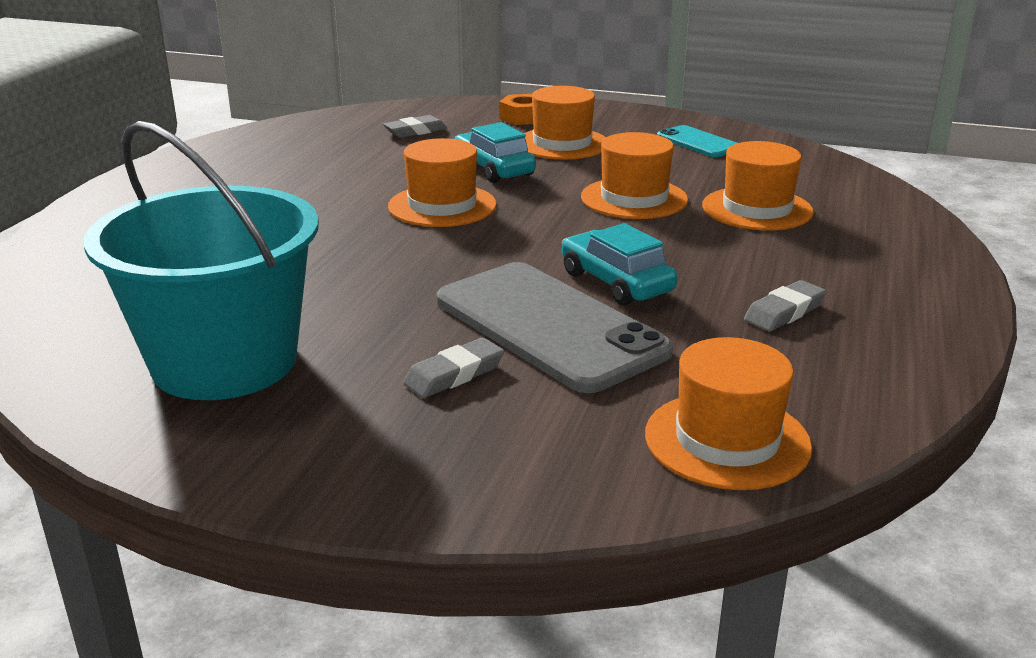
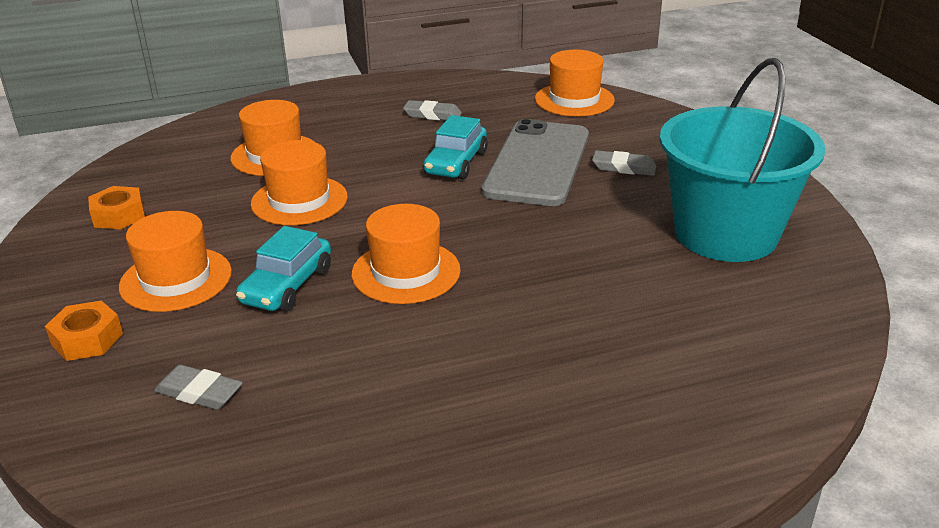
camera: 125 degrees left, 5 degrees up
turquoise phone [657,125,737,157] -> orange nut [88,186,145,230]

